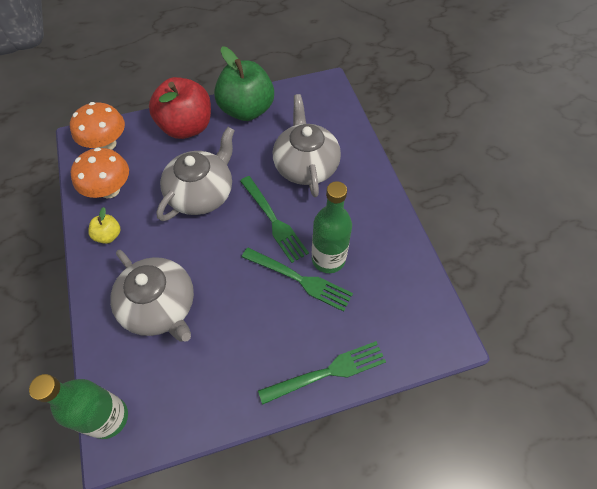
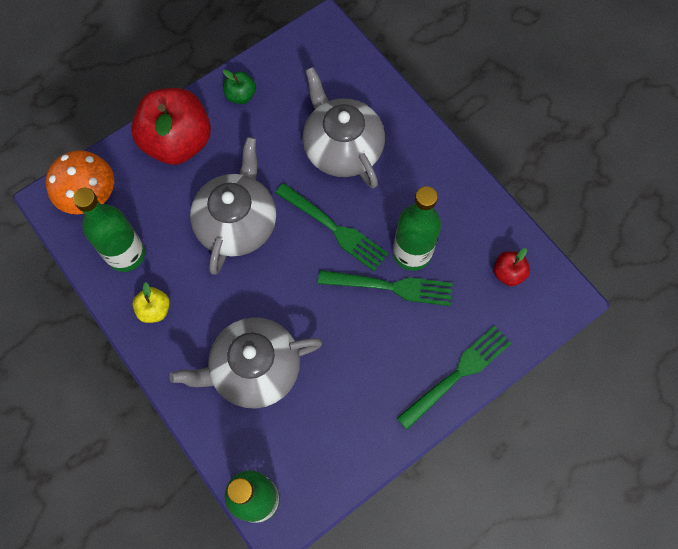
camera: 20 degrees left, 10 degrees up
orange mushroom [71,148,129,198] -> green bottle [73,188,145,272]
grey teapot [110,250,194,342] -> grey teapot turned 135 degrees clockwise [169,317,323,409]
green apple [214,46,274,121] -> green apple [223,70,256,104], size x0.44
none -> red apple [494,248,530,286]

